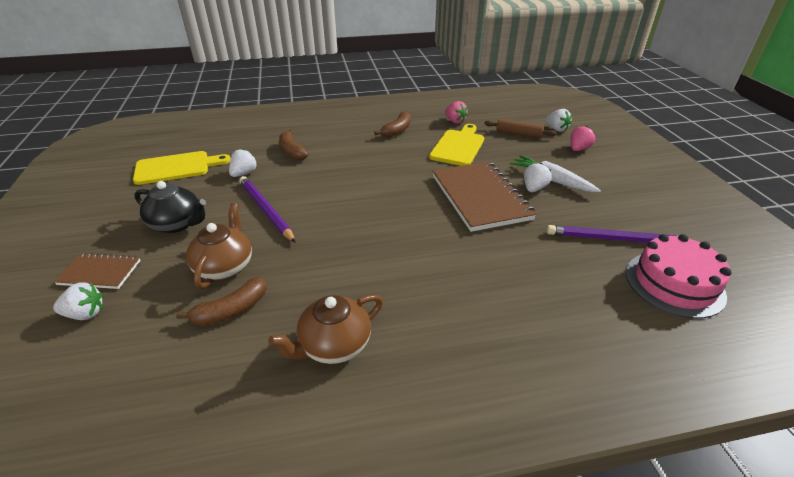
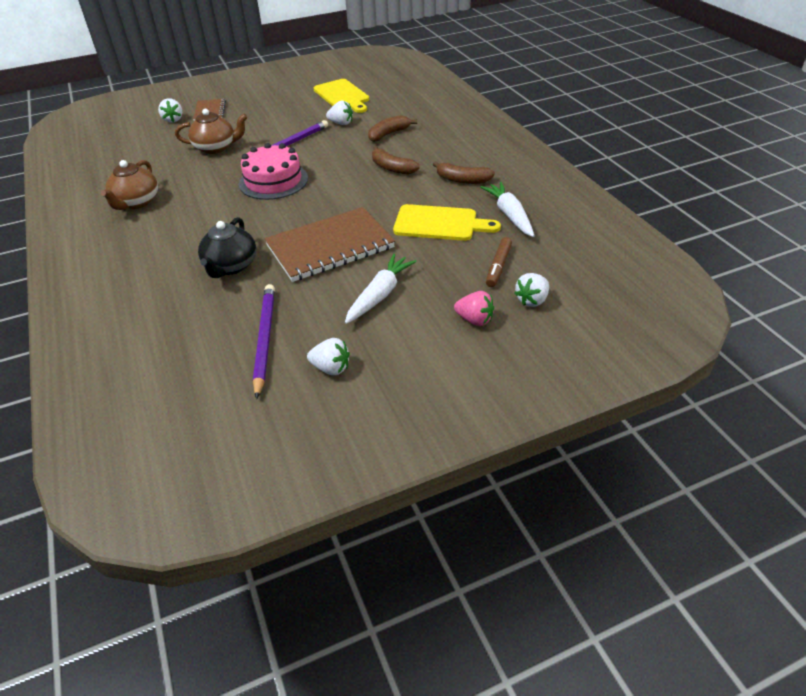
camera: 80 degrees right, 5 degrees up
black teapot [134,181,206,233] -> black teapot moved to [198,217,256,278]
brown banana [176,277,267,326] -> brown banana moved to [372,146,420,175]
brown teapot [268,294,383,364] -> brown teapot turned 120 degrees counterclockwise [101,160,158,210]
pink strawberry [445,101,468,124] -> white carrot [480,182,534,237]
brown rolling pin [485,119,556,138] -> brown marker [486,237,512,287]
white strawberry [524,163,552,192] -> white strawberry moved to [307,338,350,375]
pink cake [626,234,731,319] -> pink cake moved to [239,143,308,200]

